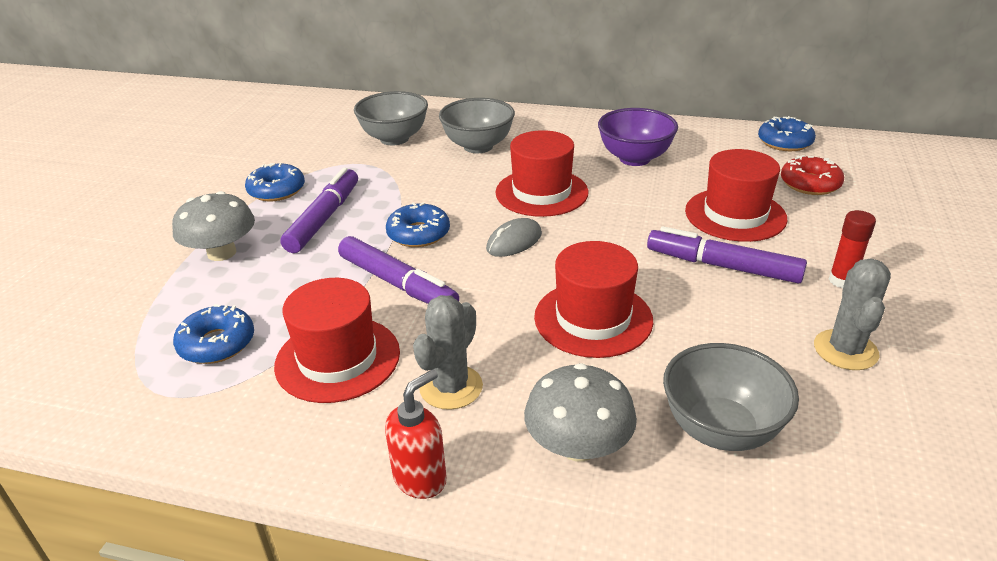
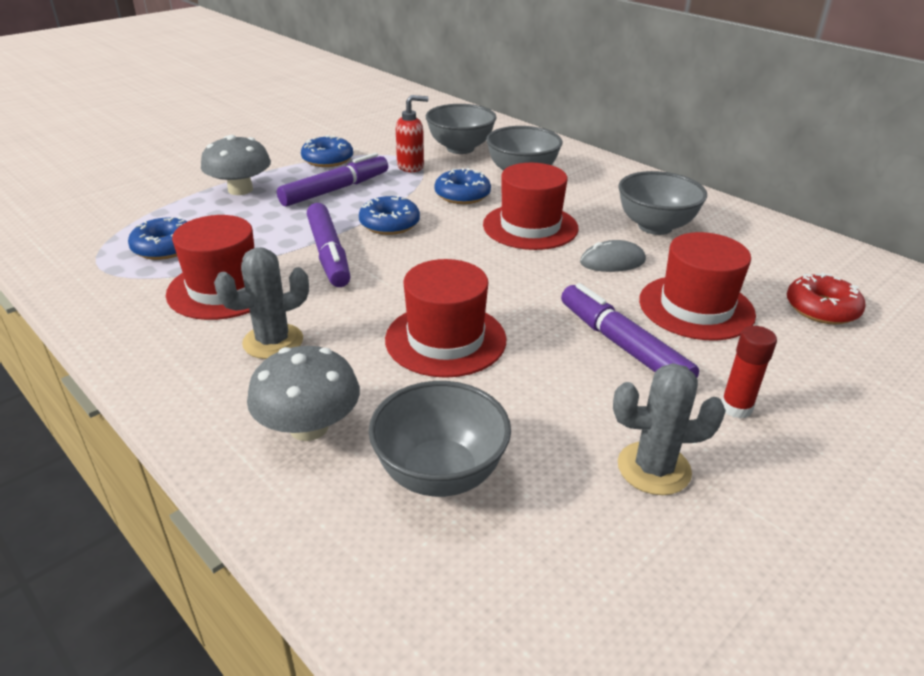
camera: 30 degrees right, 0 degrees up
red soap dispenser [385,369,447,499] -> red soap dispenser moved to [396,95,428,172]
grey mouse [486,218,542,257] -> grey mouse moved to [580,240,646,272]
purple bowl [598,108,678,166] -> grey bowl [618,171,707,235]
blue donut [758,116,816,151] -> blue donut moved to [434,168,491,204]
grey cactus [814,259,891,370] -> grey cactus turned 45 degrees clockwise [613,363,726,495]

